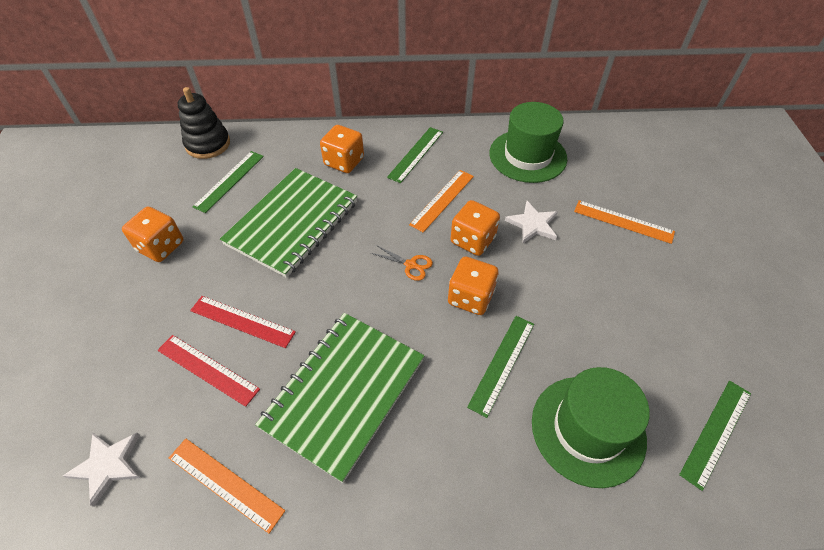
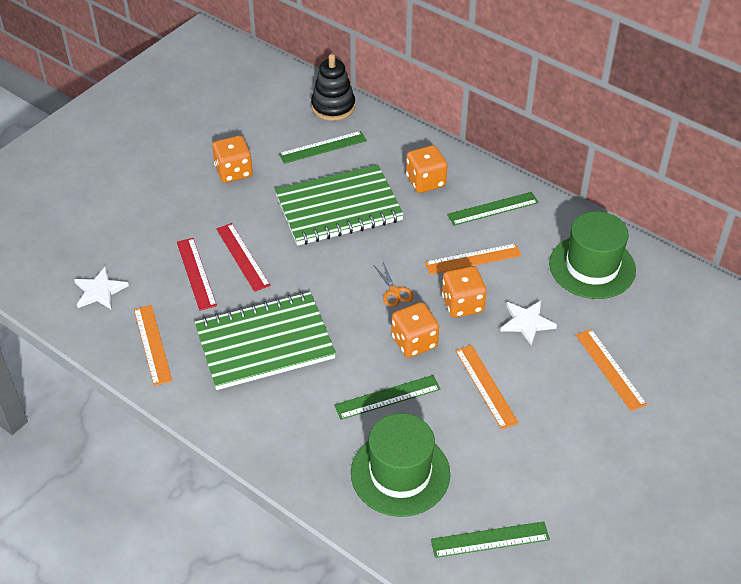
camera: 40 degrees right, 5 degrees down
none -> orange ruler [455,345,519,430]

